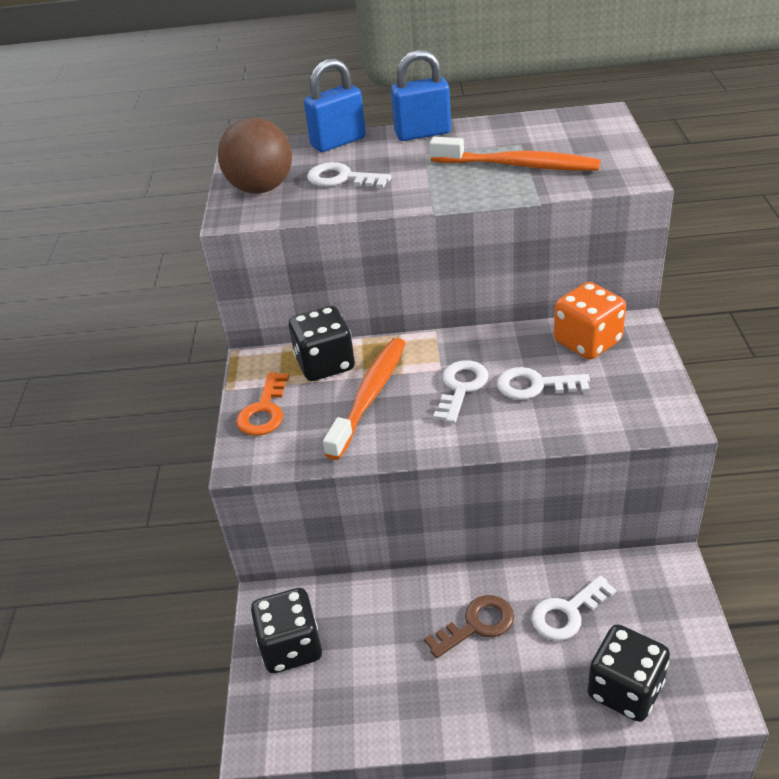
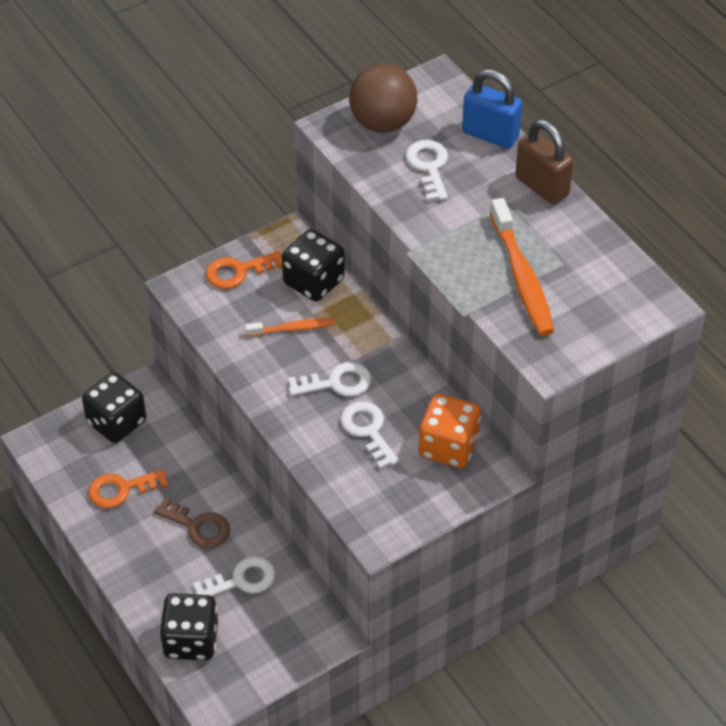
camera: 55 degrees right, 10 degrees up
orange toothbrush [323,338,406,460] -> orange toothbrush [245,318,335,337], size x0.57
blue padlock [391,50,451,141] -> brown padlock [515,120,574,205]
white key [532,575,616,641] -> white key turned 135 degrees clockwise [193,557,275,596]
none -> orange key [88,469,168,508]

